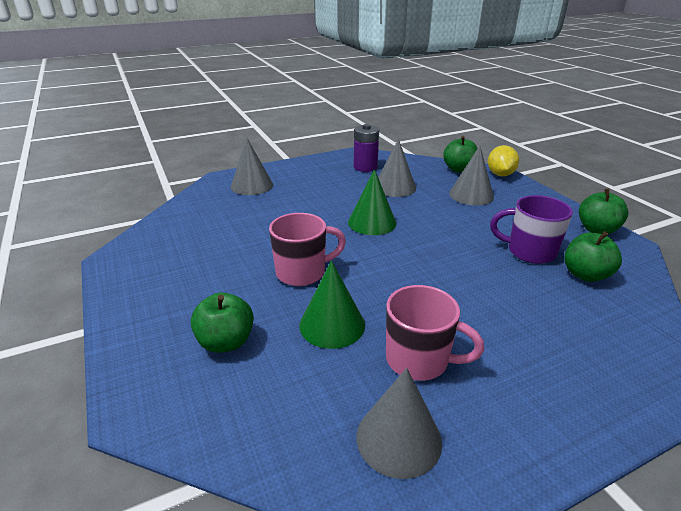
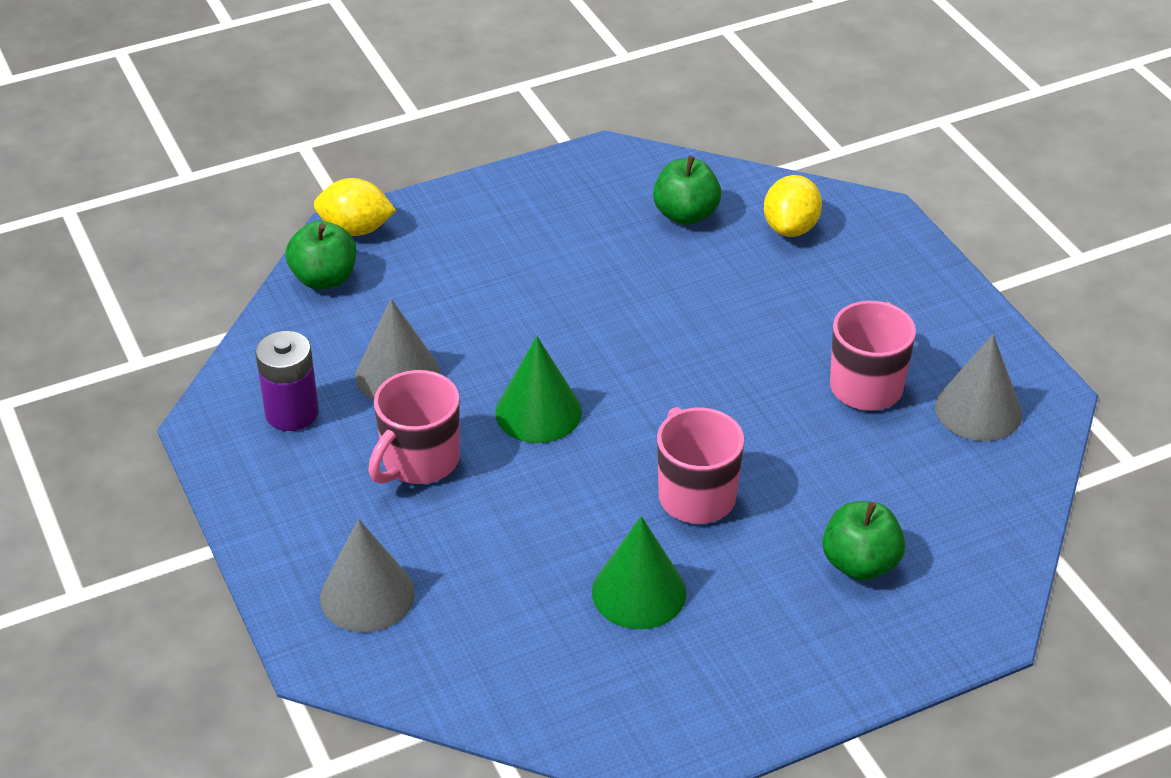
camera: 90 degrees left, 10 degrees up
green cone [299,260,365,349] -> green cone moved to [592,516,686,629]
grey cone [449,146,494,206] -> none
purple mug [490,195,573,264] -> none
green apple [579,188,629,234] -> none
none -> pink mug [368,370,460,484]
none -> yellow lemon [764,175,822,237]

